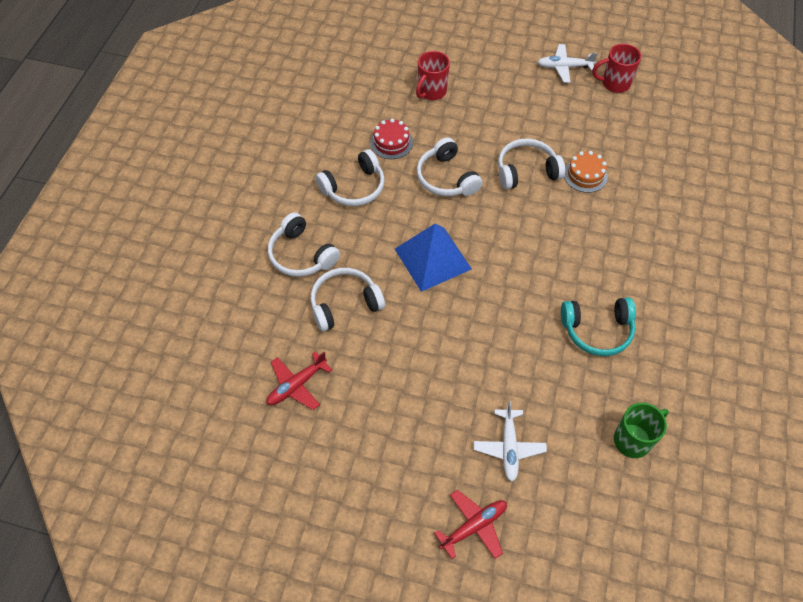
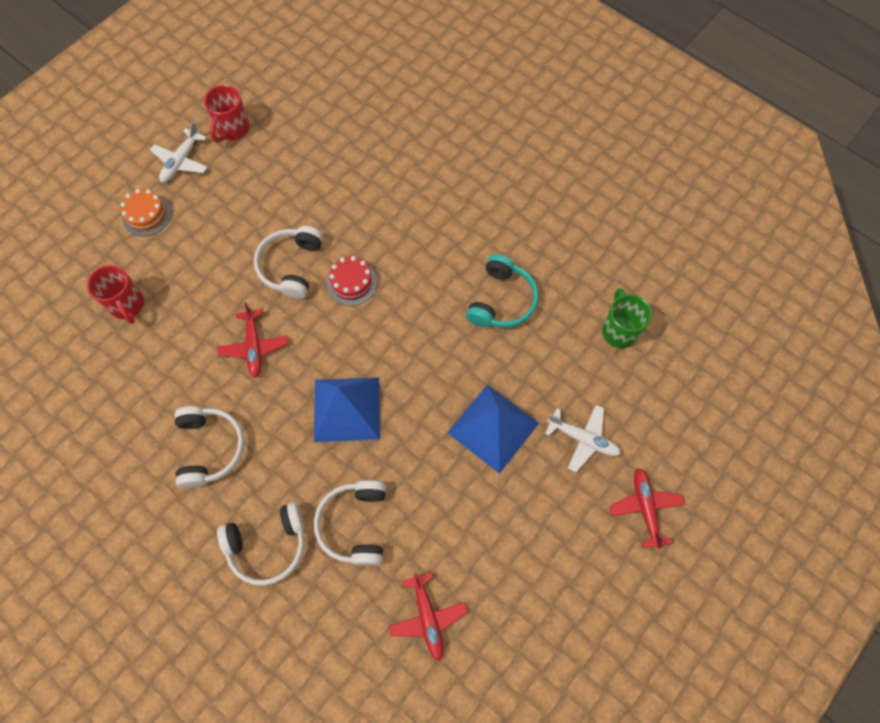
camera: 65 degrees left, 10 degrees up
red cake [370,119,413,159] -> red cake moved to [327,256,377,306]
white headphones [416,137,482,196] -> red plane [217,303,288,378]
orange cake [564,151,608,193] -> orange cake moved to [121,189,171,236]
none -> blue pyramid [447,384,539,474]

